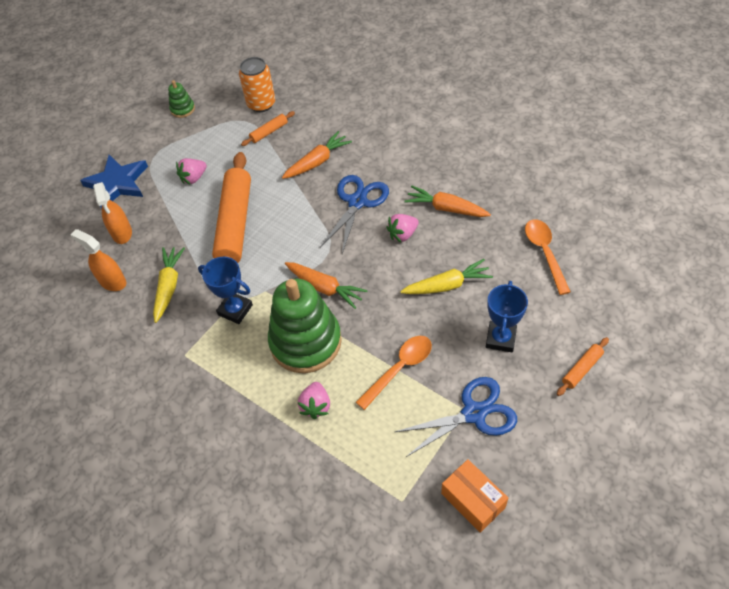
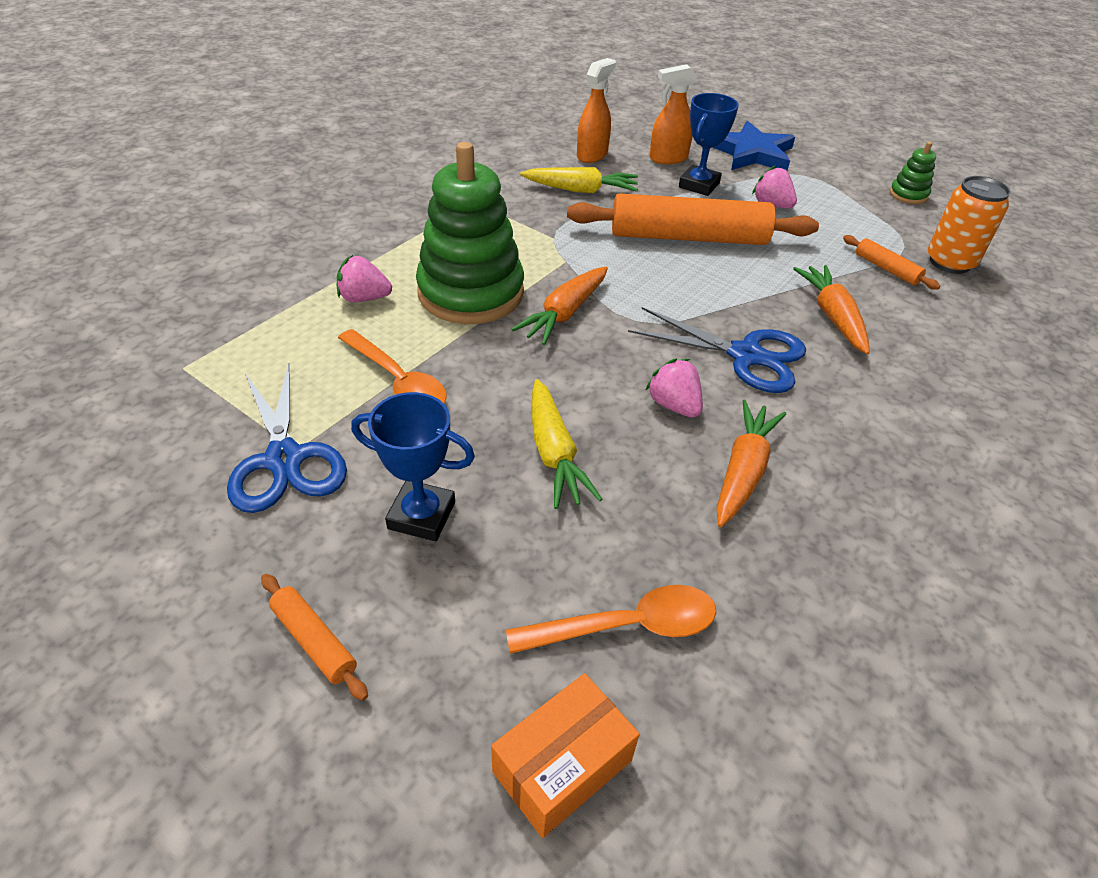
camera: 85 degrees right, 10 degrees down
blue trophy [198,257,253,324] -> blue trophy moved to [679,93,739,196]
orange carrot [282,131,352,179] -> orange carrot turned 150 degrees counterclockwise [793,265,870,354]
orange box [441,459,508,533] -> orange box moved to [491,673,640,838]

